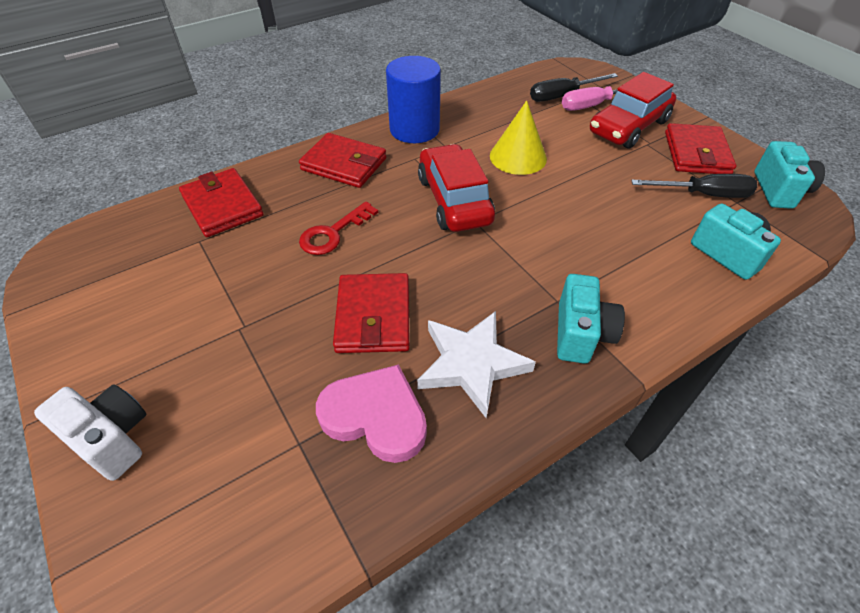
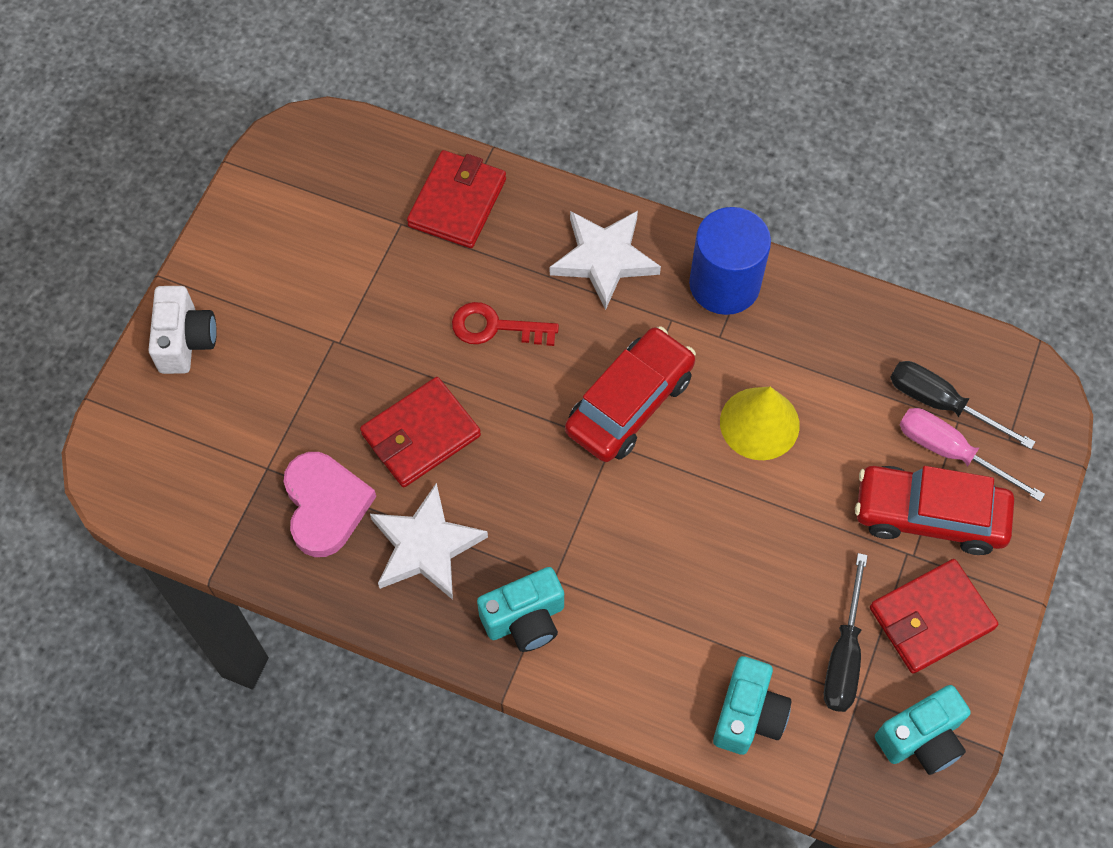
camera: 55 degrees right, 15 degrees up
red wallet [299,133,386,188] -> white star [550,211,661,310]
black screwdriver [631,174,757,198] -> black screwdriver turned 45 degrees clockwise [824,553,868,712]

